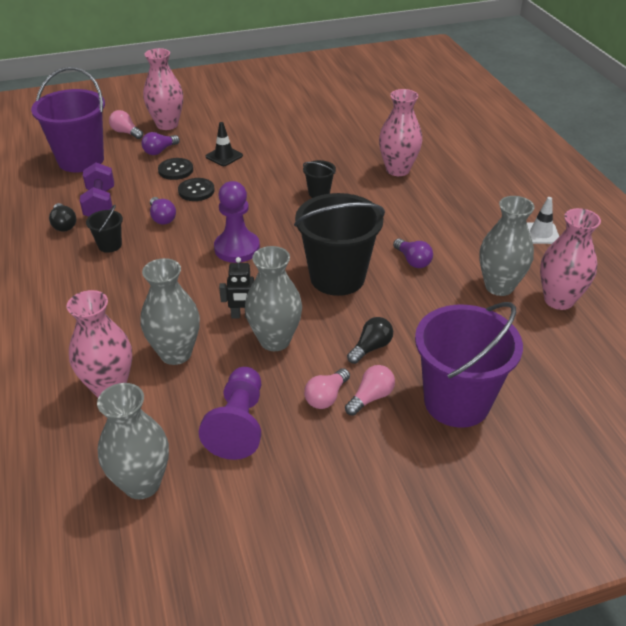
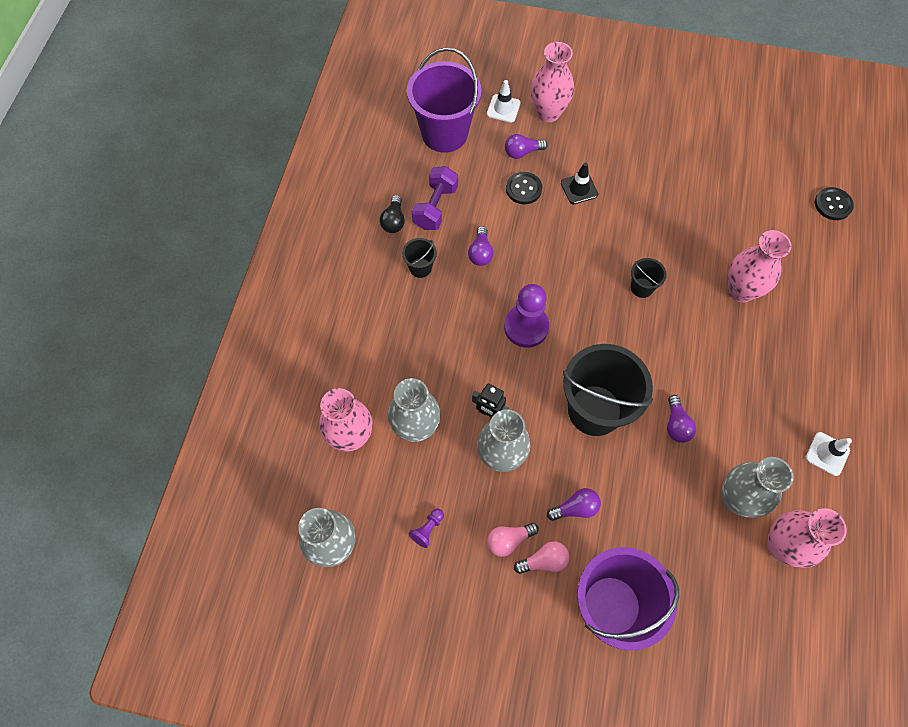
camera: 30 degrees right, 25 degrees up
pink light bulb [109,110,143,139] -> white traffic cone [487,80,521,123]
black button [178,178,215,201] -> black button moved to [815,187,854,220]
purple pawn [199,367,261,460] -> purple pawn [409,509,444,548], size x0.46
black light bulb [347,317,393,364] -> purple light bulb [547,488,601,521]

